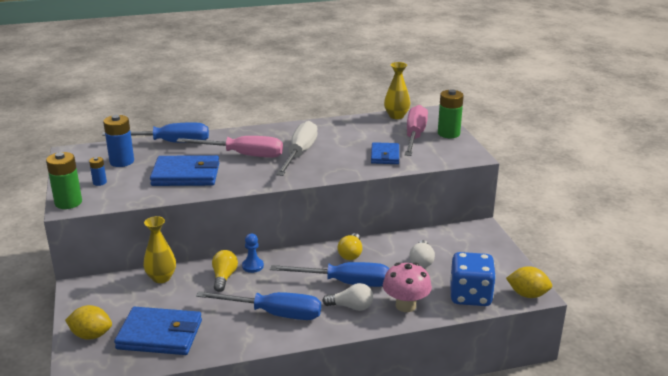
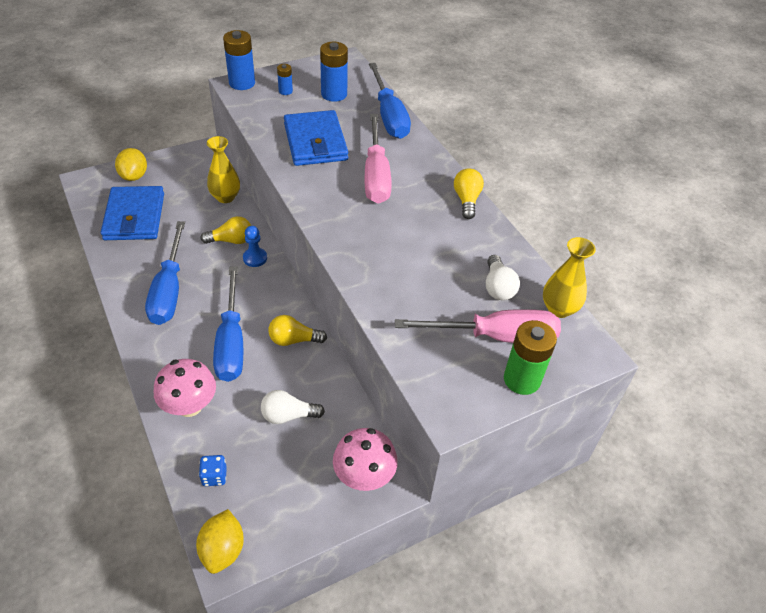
camera: 75 degrees right, 20 degrees up
green battery [46,152,82,209] -> blue battery [223,30,255,90]
white screwdriver [276,121,318,176] -> none
white light bulb [322,283,373,311] -> white light bulb moved to [486,255,520,300]
blue wallet [371,142,399,164] -> none
blue dice [450,252,496,306] -> blue dice [199,455,227,486], size x0.44
none -> pink mushroom [333,428,398,491]
none -> yellow light bulb [454,168,484,219]

